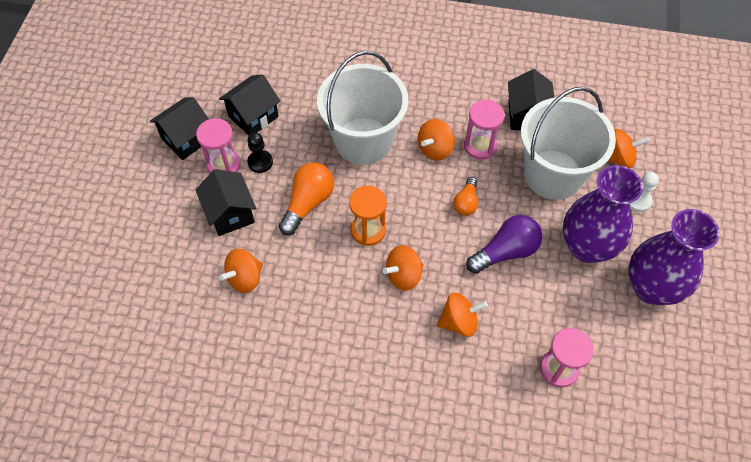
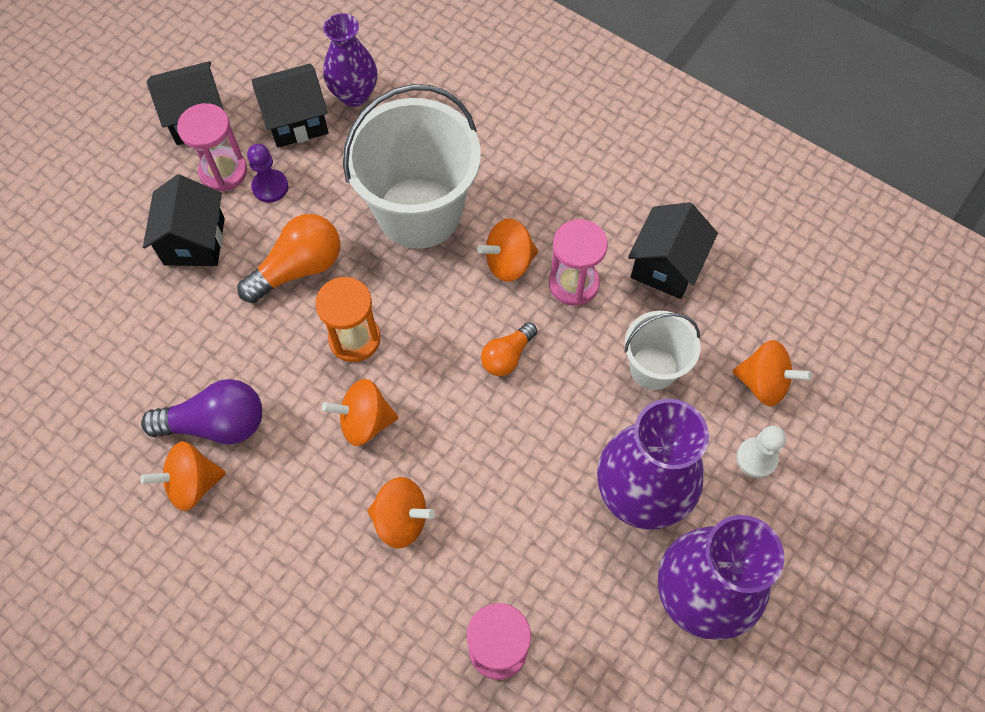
camera: 25 degrees right, 5 degrees up
orange spinning top [219,249,263,293] -> orange spinning top moved to [140,441,226,511]
black pawn [247,133,273,173] -> purple pawn [247,144,288,203]
purple light bulb [466,215,542,274] -> purple light bulb moved to [141,379,262,445]
white bucket [521,87,616,200] -> white bucket [624,311,700,390], size x0.53
none -> purple vase [323,13,377,107]

